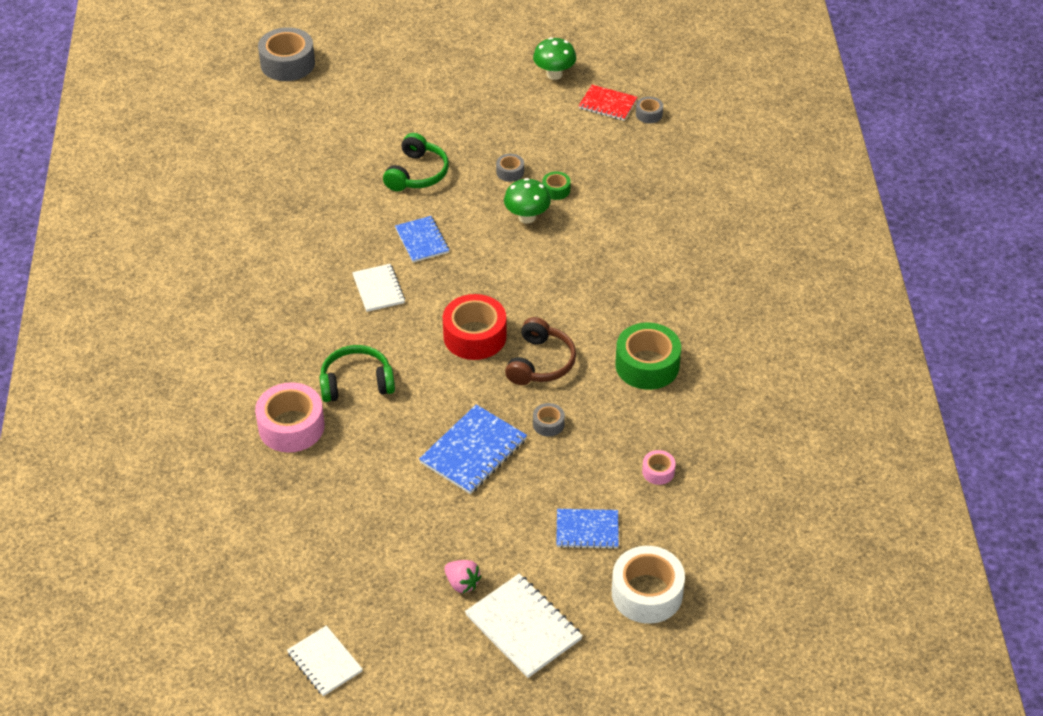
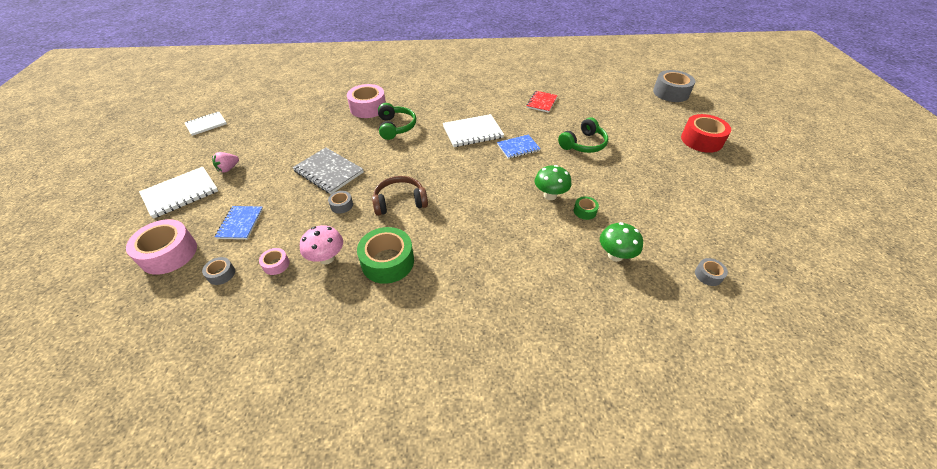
camera: 90 degrees right, 0 degrees up
white notebook [352,264,405,312] -> white notebook [443,114,504,147], size x1.52
green headphones [383,133,449,191] -> green headphones turned 60 degrees counterclockwise [558,117,608,153]
blue notebook [419,404,527,494] -> grey notebook [292,148,364,194]
red tape [443,294,507,360] -> red tape moved to [681,114,731,153]
grey tape [496,154,524,182] -> grey tape moved to [202,257,235,285]
brown headphones [505,317,576,385] -> brown headphones turned 150 degrees clockwise [372,176,428,216]
green mushroom [533,37,576,80] -> green mushroom moved to [600,222,643,262]
red notebook [579,85,637,121] -> red notebook moved to [527,91,558,113]
white tape [612,546,685,624] -> pink tape [126,219,197,275]
none -> pink mushroom [300,225,343,264]

